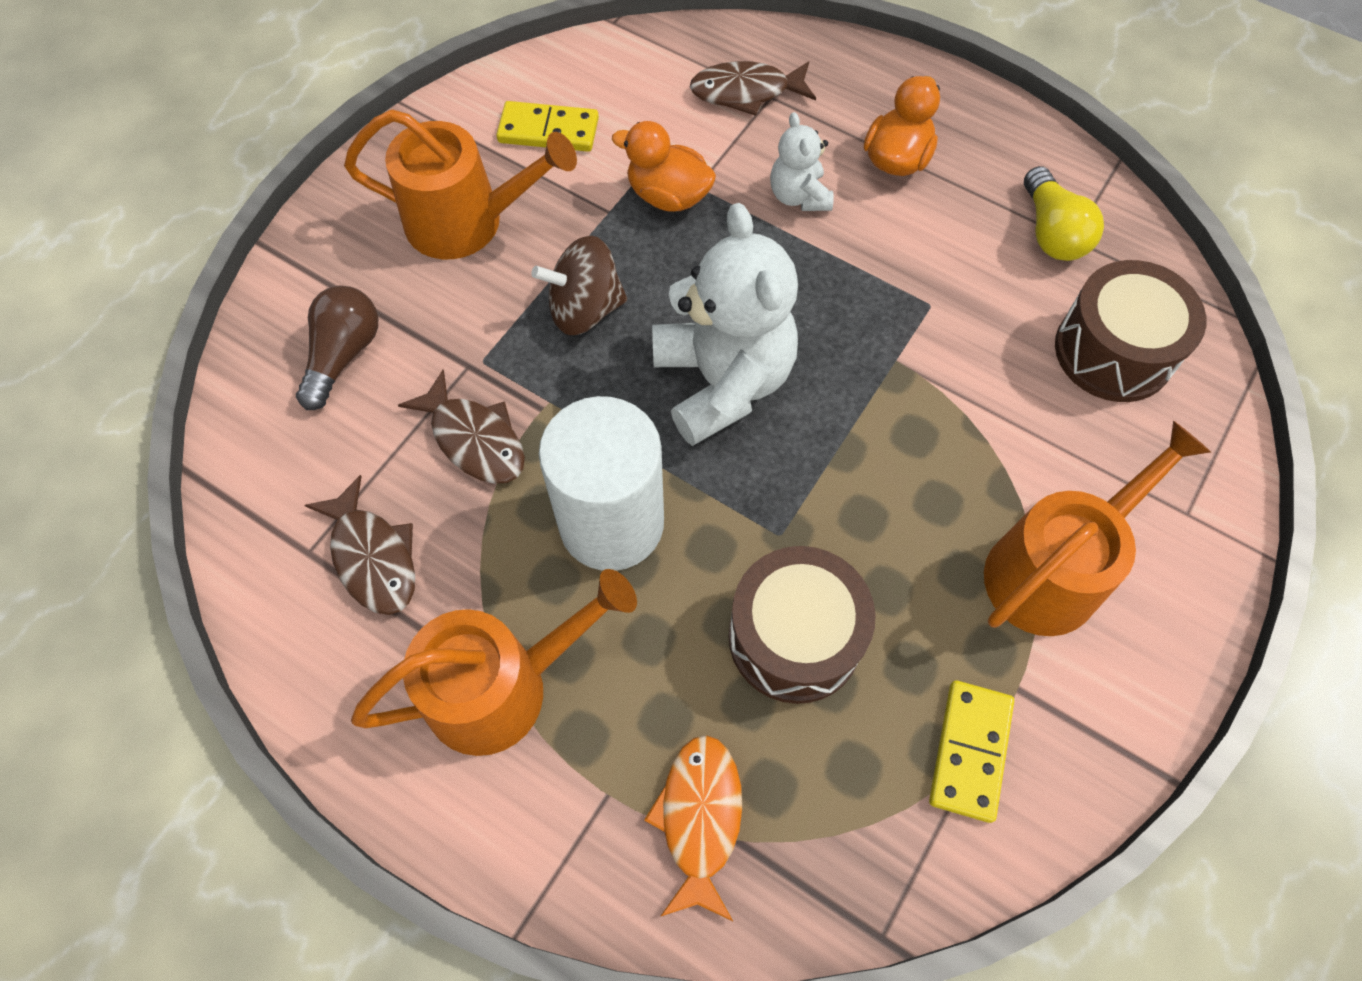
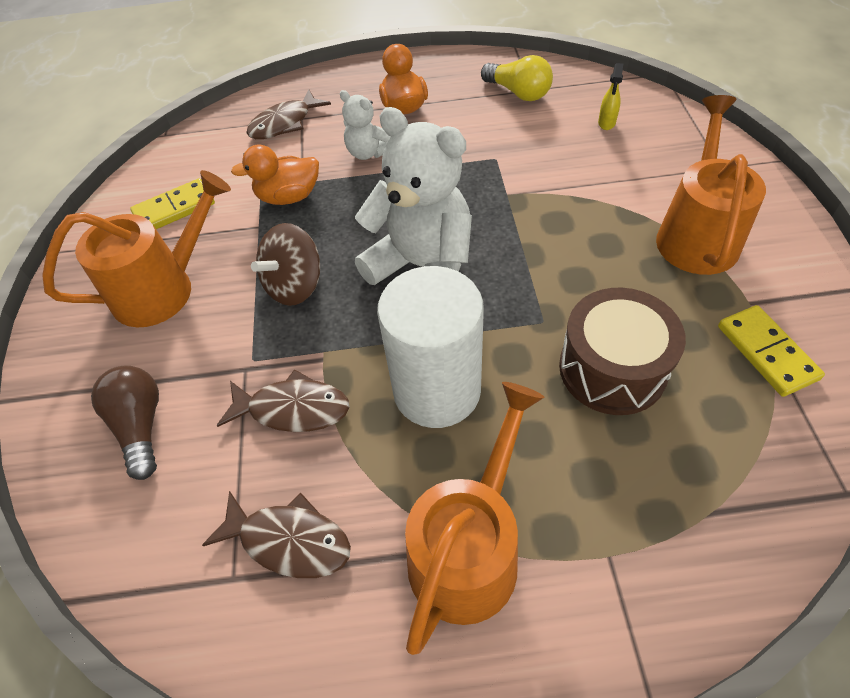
camera: 35 degrees left, 10 degrees down
orange fish [644,735,742,921] -> none
brown drum [1055,260,1206,402] -> yellow spray bottle [598,63,623,130]

